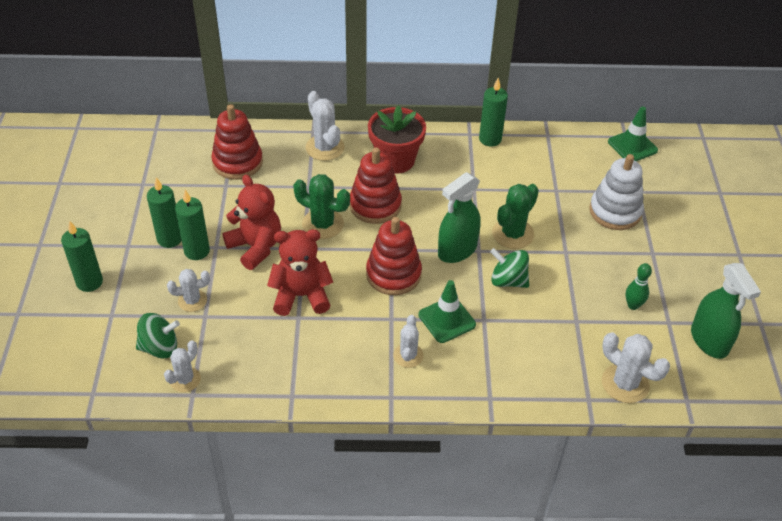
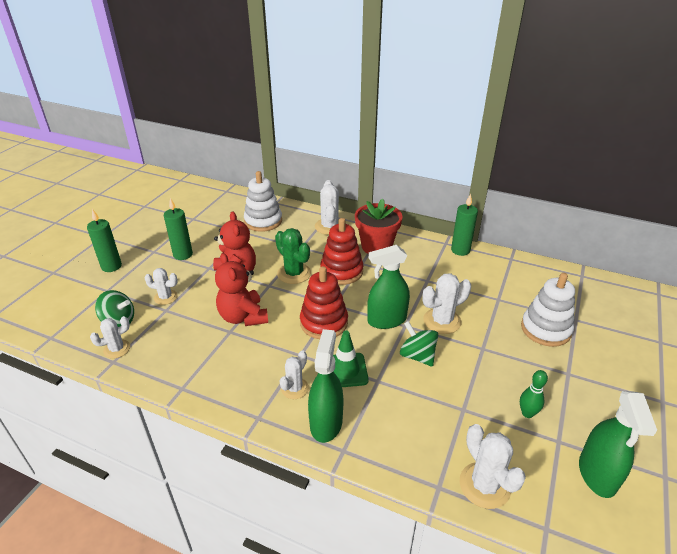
camera: 25 degrees right, 10 degrees down
green candle [175,190,210,260] -> none
red stacking toy [211,104,263,180] -> white stacking toy [244,171,282,232]
red teddy bear [267,229,333,316] -> red teddy bear turned 135 degrees counterclockwise [215,253,268,326]
green cactus [492,184,539,249] -> white cactus [422,273,471,334]
green traffic cone [608,106,658,161] -> none
none -> green spray bottle [308,329,344,443]

